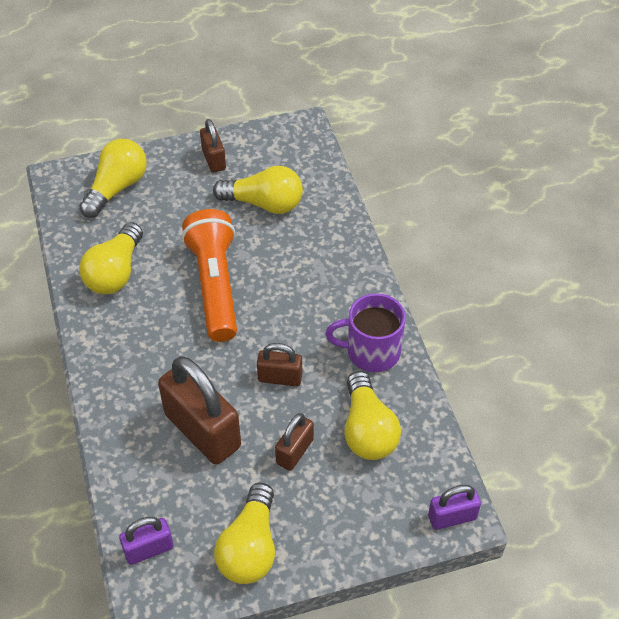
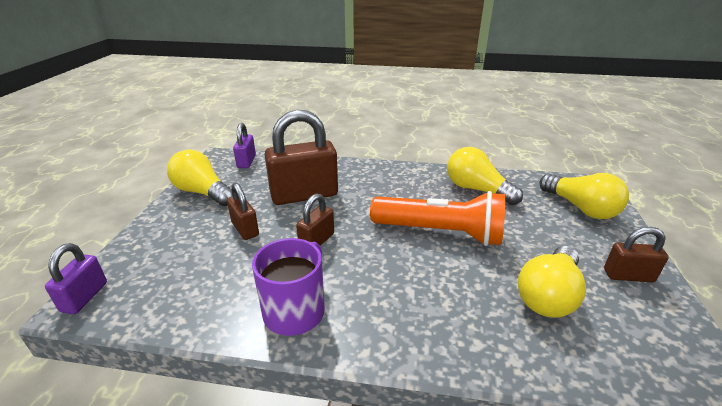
camera: 115 degrees right, 20 degrees down
yellow light bulb [344,371,401,460] -> none

